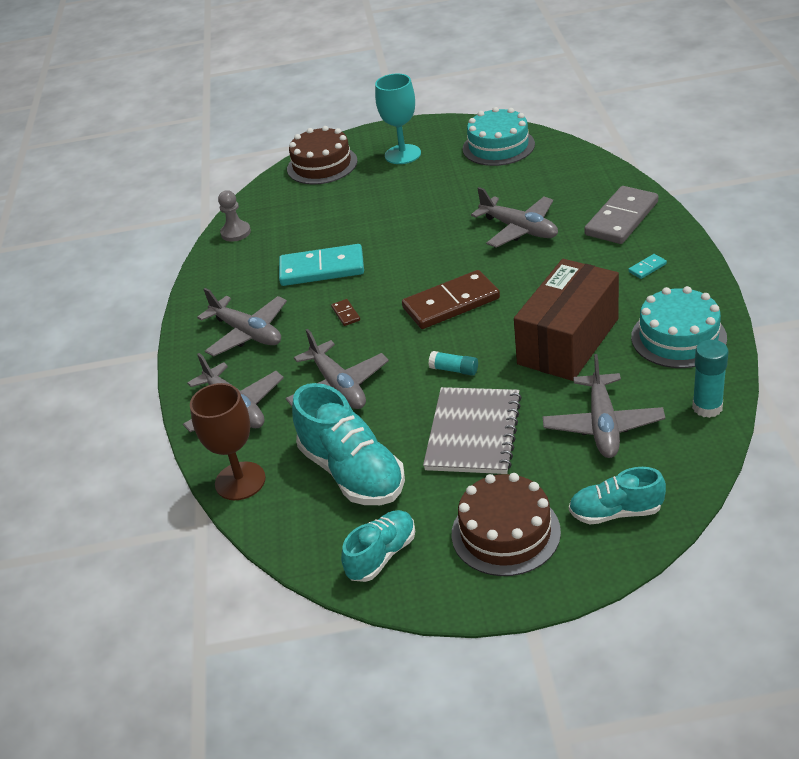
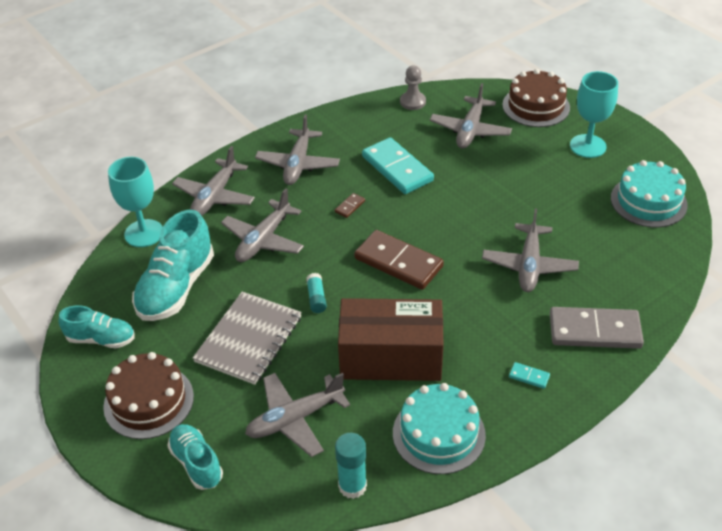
camera: 55 degrees right, 5 degrees up
brown goblet [190,383,266,500] -> turquoise goblet [108,157,163,247]
grey notebook [423,387,522,474] -> grey notebook turned 45 degrees counterclockwise [192,292,302,385]
none -> grey plane [430,83,512,149]

